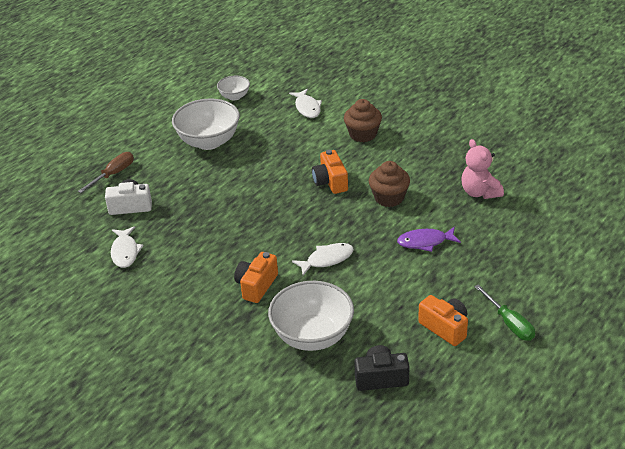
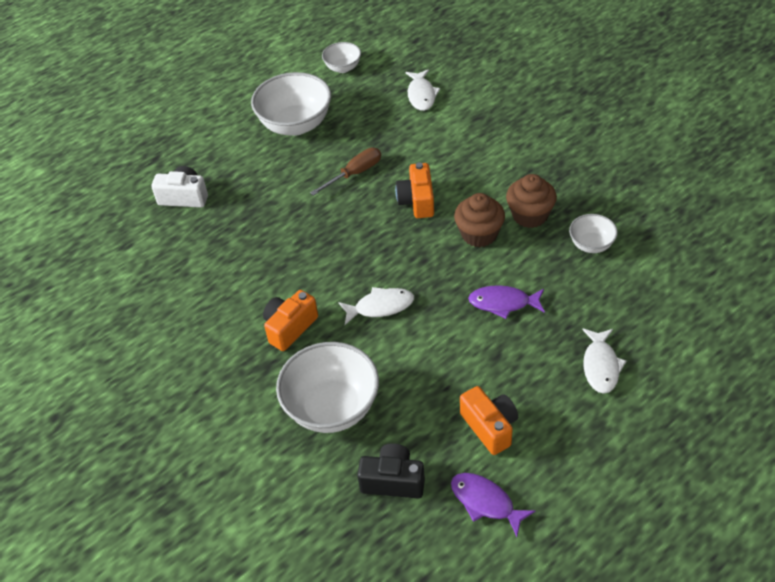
camera: 15 degrees right, 10 degrees up
brown screwdriver [78,152,134,193] -> brown screwdriver moved to [310,148,381,196]
white fish [111,226,144,268] -> white fish moved to [582,329,626,394]
brown cupcake [344,99,382,142] -> brown cupcake moved to [506,174,557,228]
pink teddy bear [461,139,504,199] -> white bowl [569,214,618,253]
green screwdriver [474,284,535,341] -> none
none -> purple fish [451,473,536,537]

